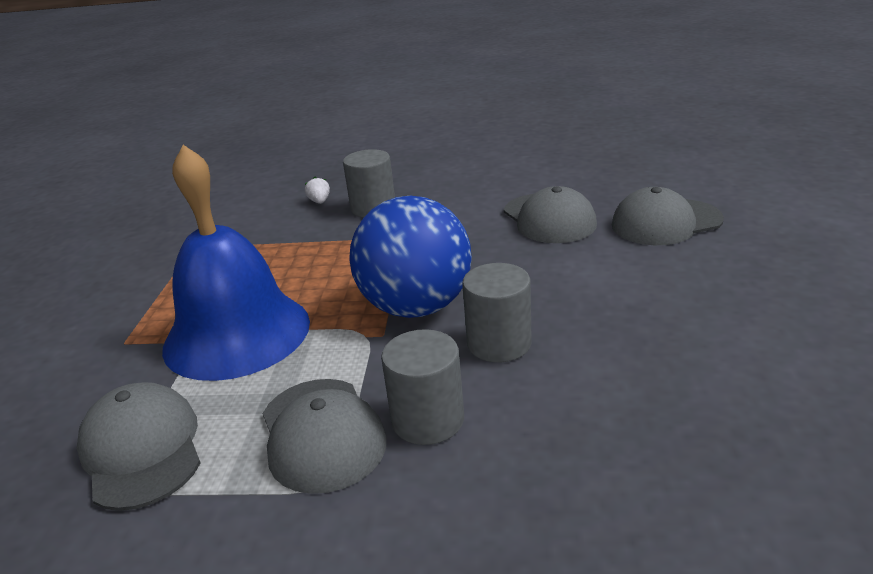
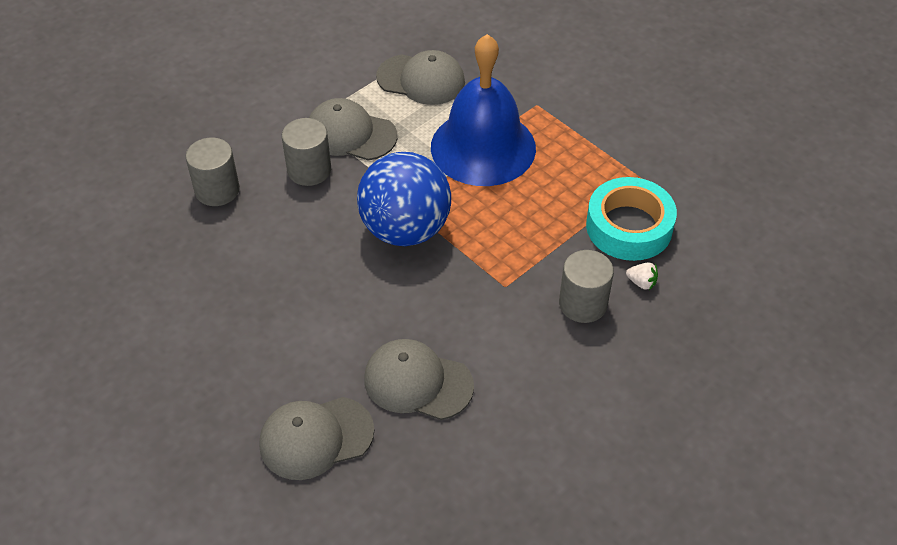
camera: 130 degrees right, 20 degrees up
grey cylinder [462,263,532,362] -> grey cylinder moved to [186,137,240,206]
grey cap [612,187,724,245] -> grey cap turned 135 degrees counterclockwise [259,397,374,480]
none -> turquoise tape [586,177,677,261]

